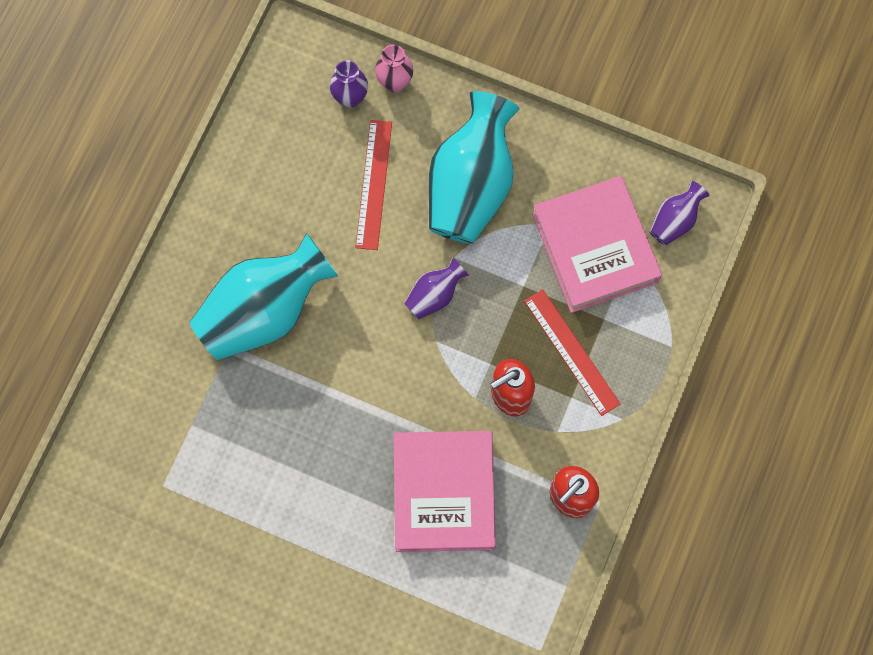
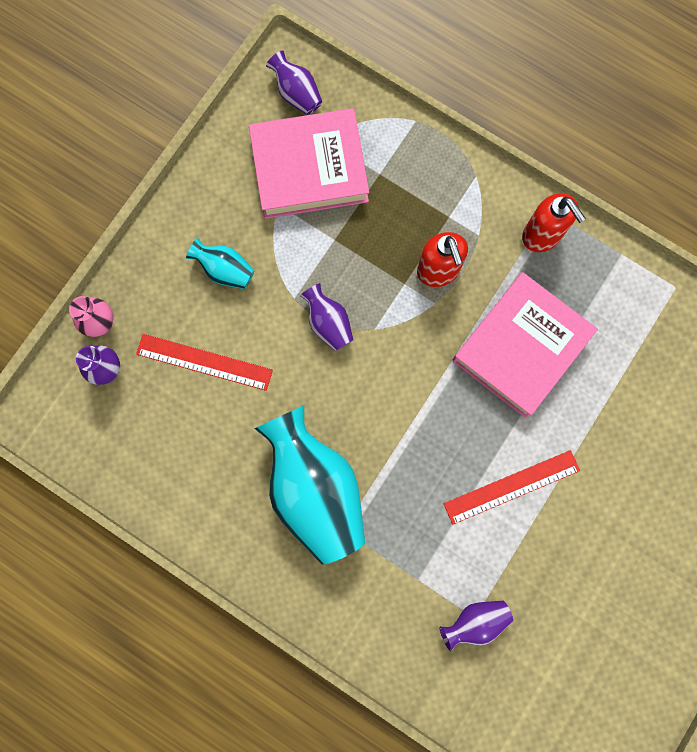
camera: 80 degrees left, 5 degrees up
pink book [393,431,496,552] -> pink book turned 60 degrees counterclockwise [453,272,598,418]
turquoise vase [429,91,519,244] -> turquoise vase [186,238,255,289], size x0.46
red ruler [524,289,620,416] -> red ruler moved to [444,450,580,525]
none -> purple vase [440,601,513,651]

